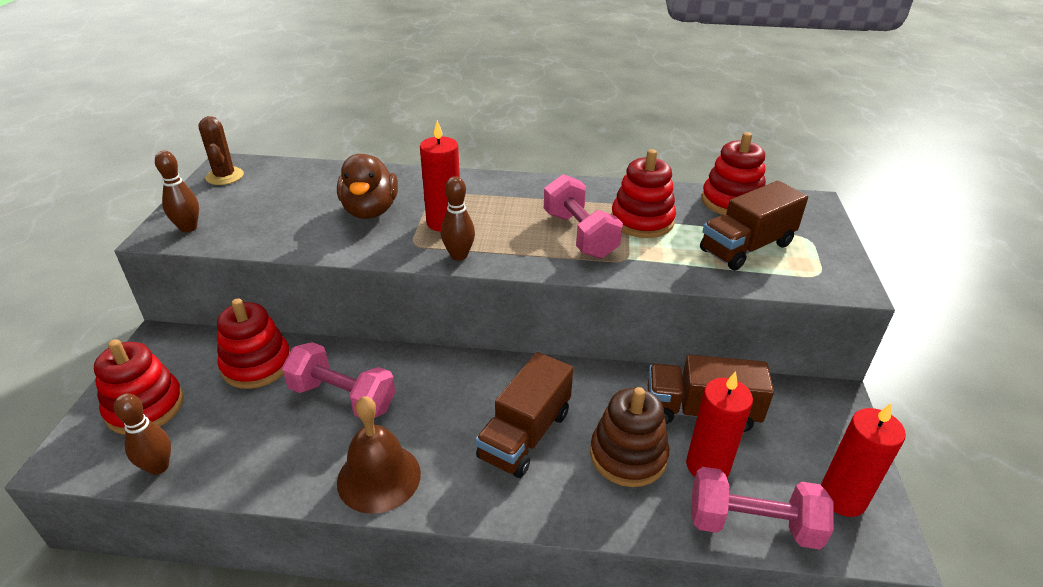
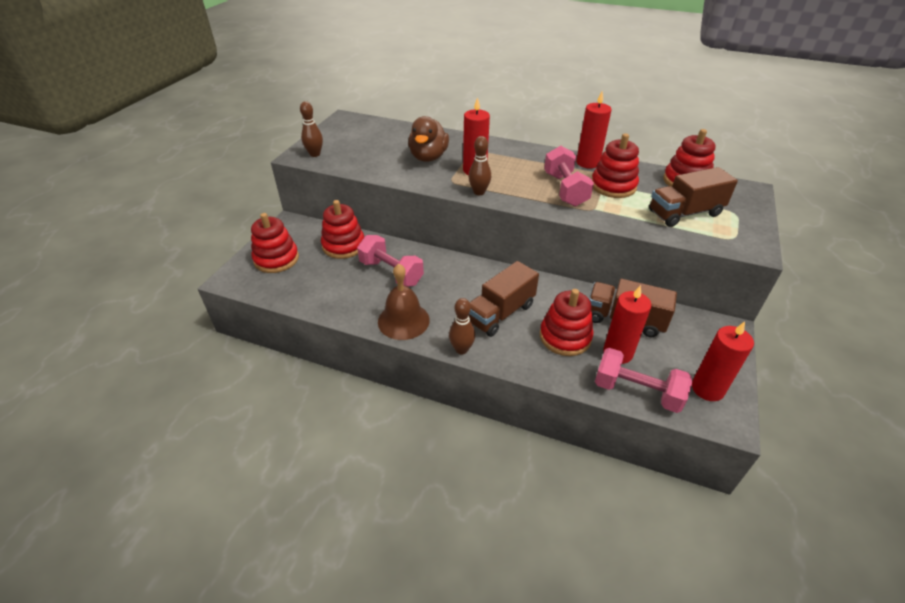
camera: 15 degrees right, 5 degrees up
brown bowling pin [114,393,171,475] -> brown bowling pin moved to [449,298,475,354]
brown cactus [198,116,244,185] -> none
brown stacking toy [590,387,669,487] -> red stacking toy [540,289,593,356]
none -> red candle [576,92,612,168]

